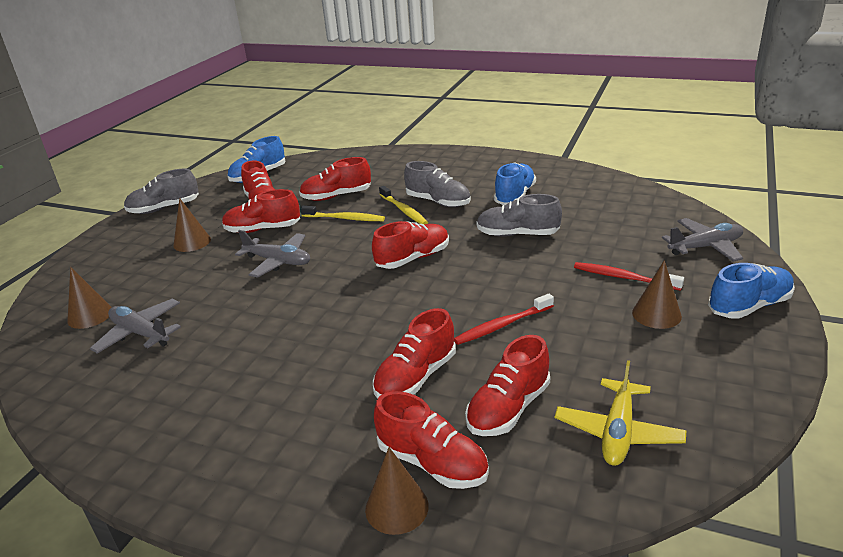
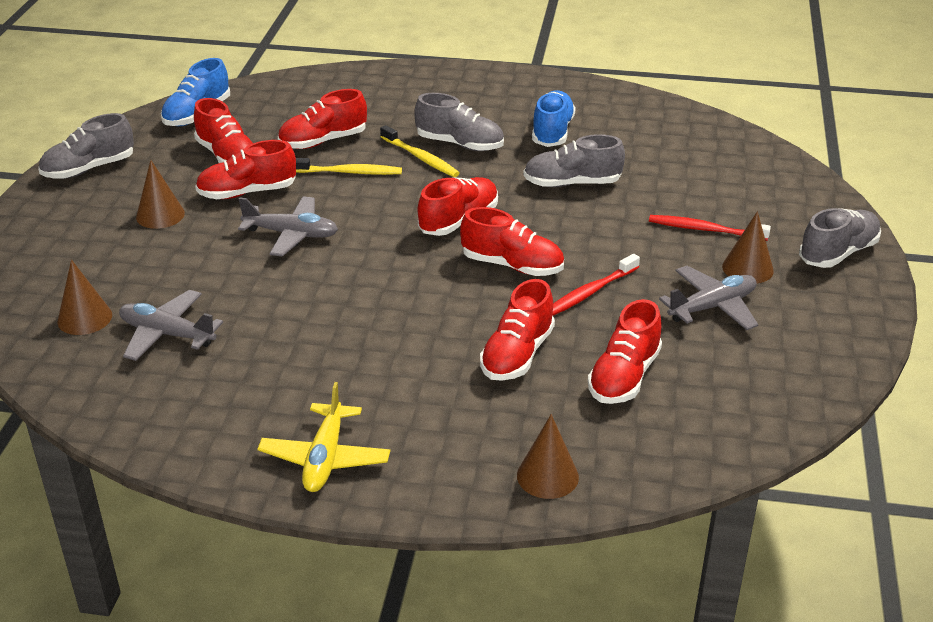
camera: 15 degrees left, 5 degrees up
red shoe [374,391,489,489] -> red shoe moved to [460,207,564,276]
yellow plane [555,360,686,466] -> yellow plane moved to [258,382,390,492]
grey plane [662,218,743,262] -> grey plane moved to [659,266,758,330]
blue shoe [708,263,795,319] -> grey shoe [799,208,881,268]

